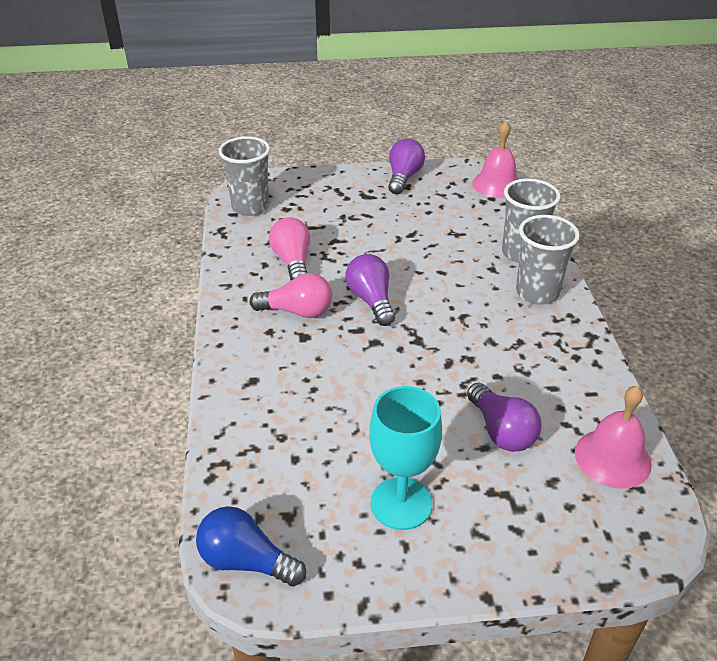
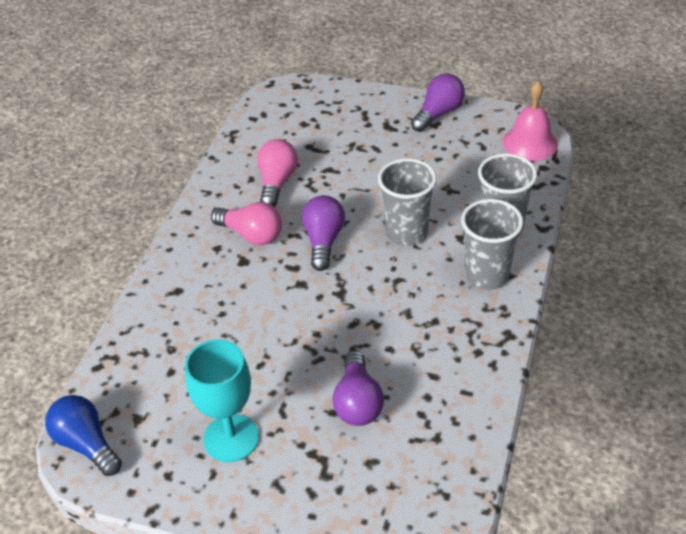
camera: 25 degrees right, 5 degrees up
grey cup [219,136,270,216] -> grey cup moved to [378,158,437,246]
pink bell [575,386,652,489] -> none

